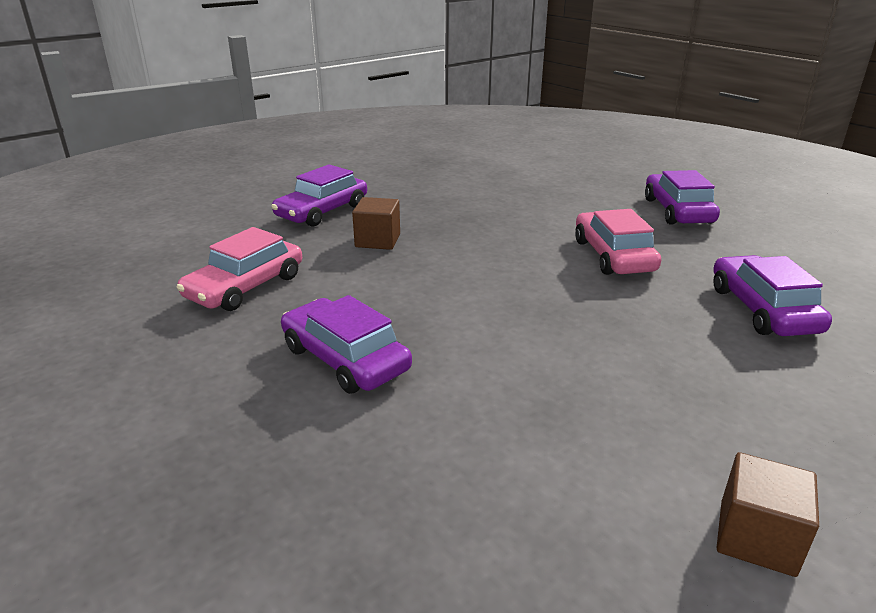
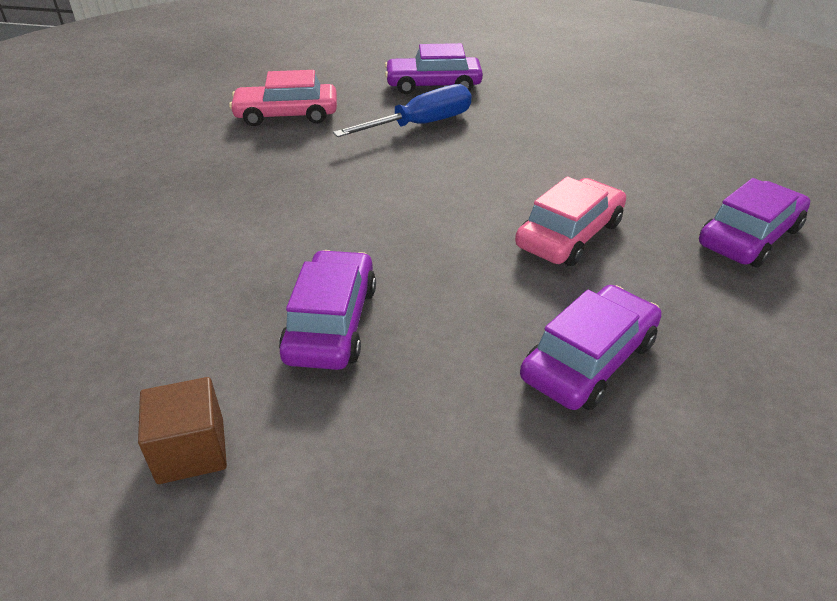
camera: 50 degrees right, 10 degrees up
purple car [281,295,412,394] -> purple car moved to [279,250,376,370]
brown cube [352,197,400,250] -> blue screwdriver [333,84,472,137]

